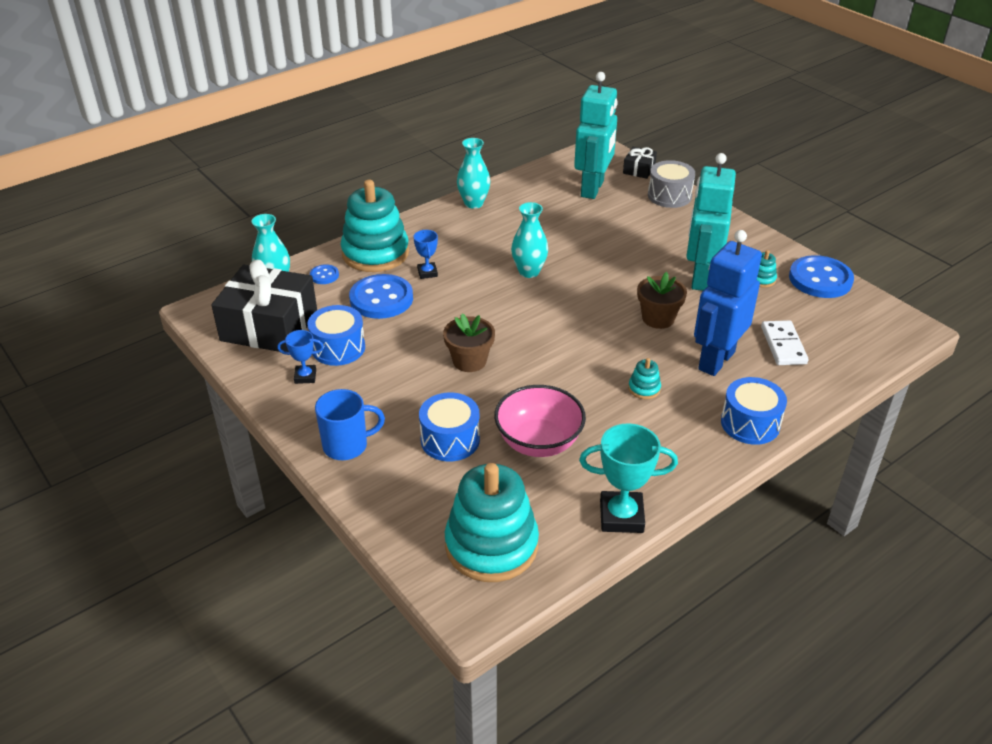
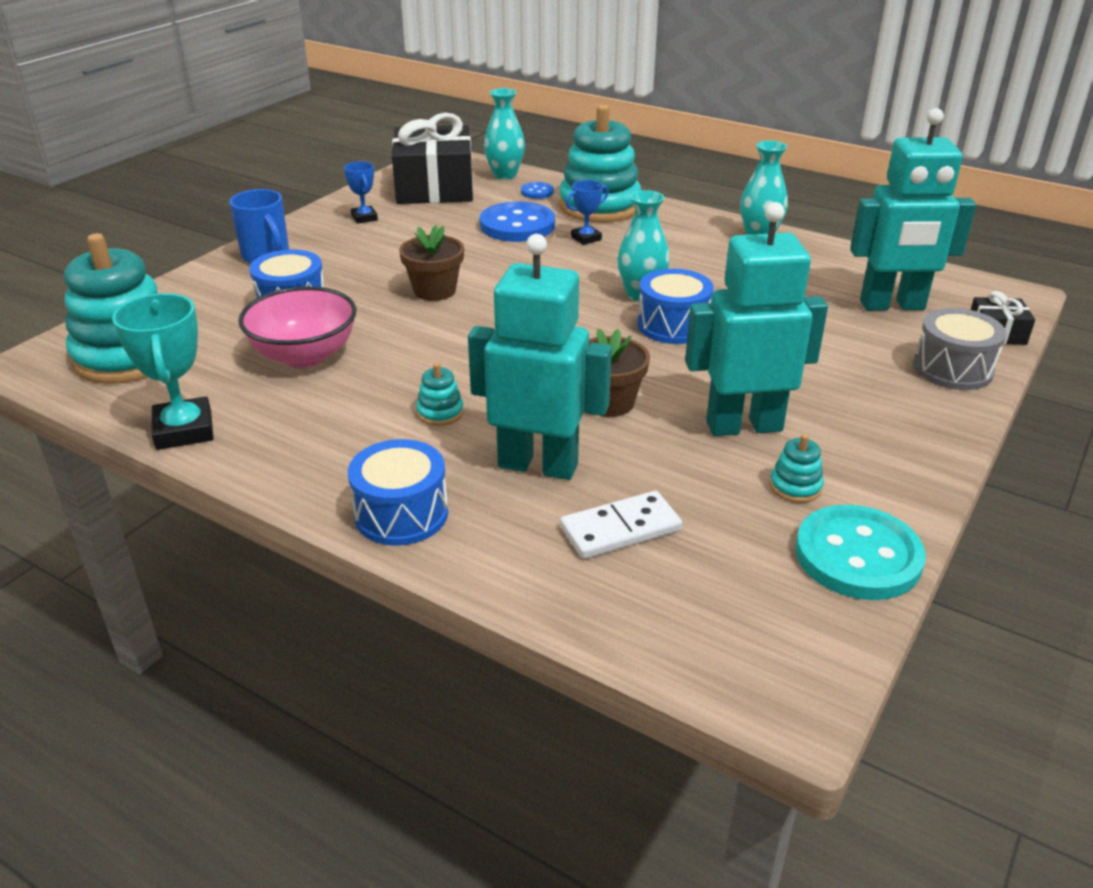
camera: 70 degrees right, 5 degrees down
blue drum [308,305,365,366] -> blue drum moved to [638,269,714,344]
blue robot [694,230,762,376] -> turquoise robot [468,234,612,480]
blue button [789,255,854,298] -> turquoise button [796,505,926,600]

